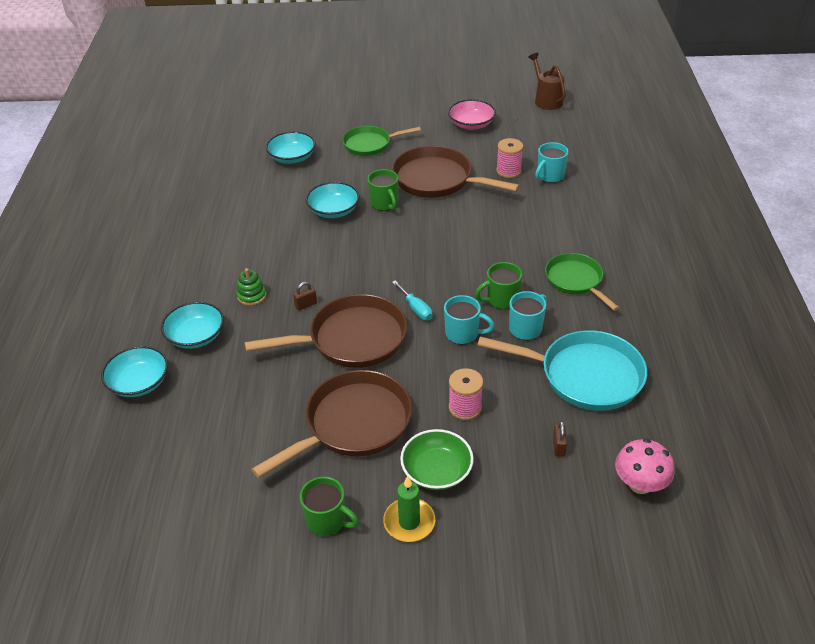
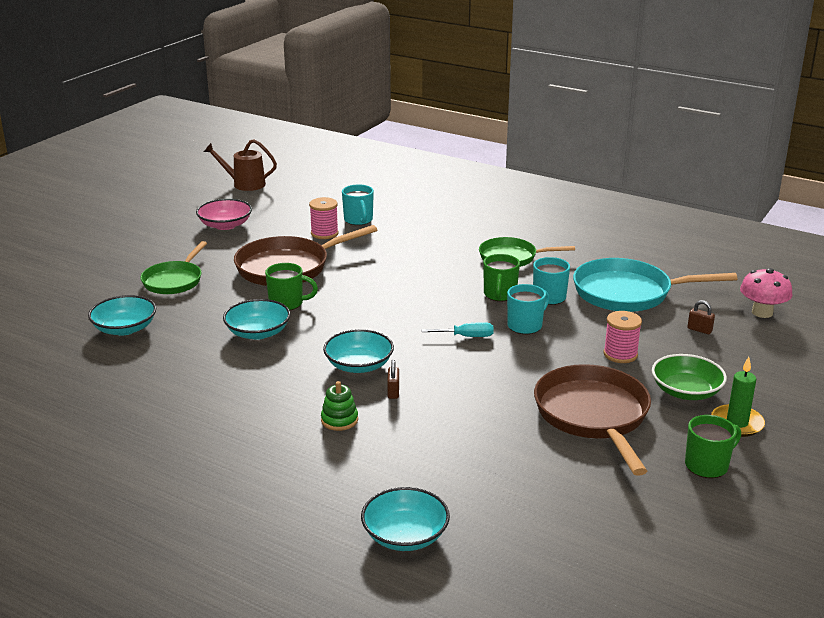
camera: 60 degrees left, 15 degrees down
turquoise bowl [161,302,224,349] -> turquoise bowl moved to [323,329,394,373]
brown pan [245,294,407,368] -> none
turquoise pan [477,330,647,411] -> turquoise pan turned 135 degrees counterclockwise [573,258,737,312]

